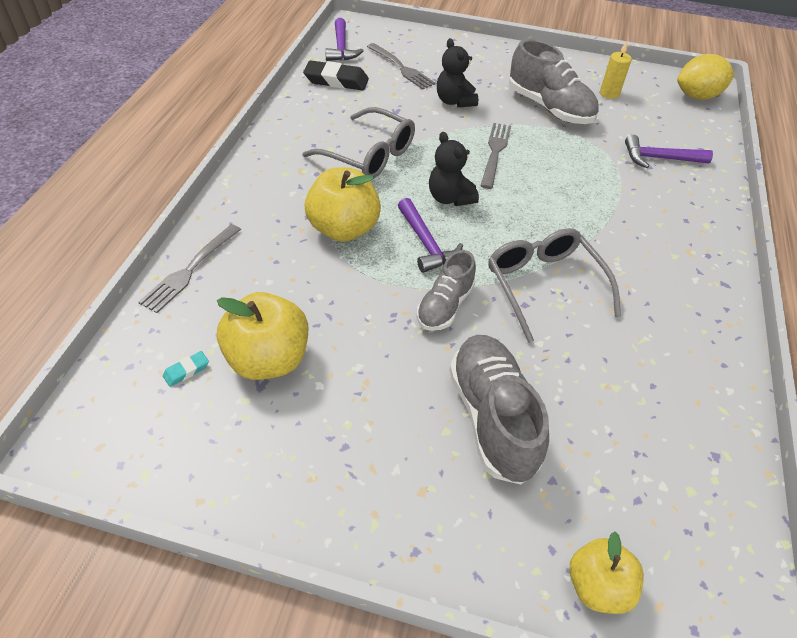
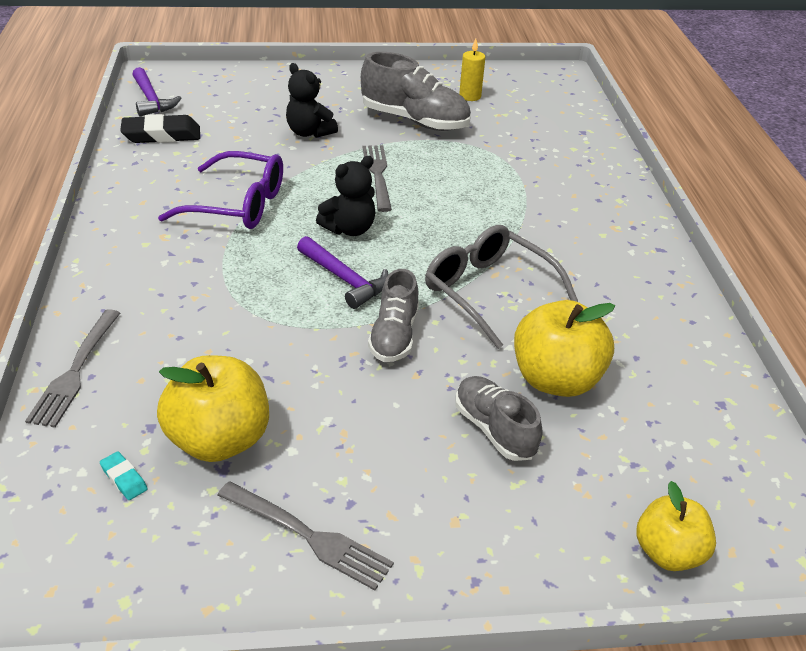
camera: 20 degrees left, 10 degrees down
turquoise eraser [163,351,209,387] -> turquoise eraser turned 75 degrees counterclockwise [100,451,148,500]
grey glasses [302,107,415,178] -> purple glasses [158,151,283,229]
yellow apple [305,167,381,242] -> yellow apple moved to [514,300,615,397]
grey fork [367,43,436,90] -> grey fork moved to [218,481,394,590]
black teddy bear [429,132,479,206] -> black teddy bear turned 75 degrees counterclockwise [316,156,376,236]
grey shoe [449,335,549,484] -> grey shoe [455,376,542,461], size x0.62
purple hammer [625,135,713,168] -> none
yellow lemon [677,54,735,100] -> none

